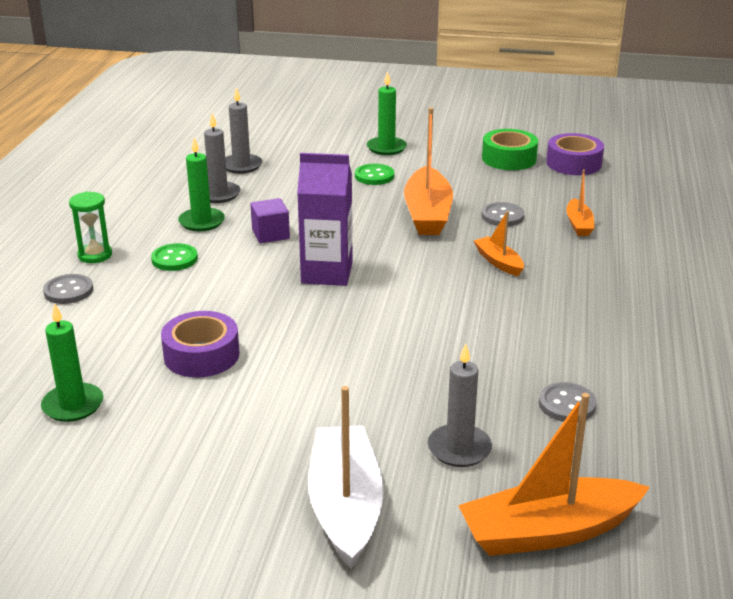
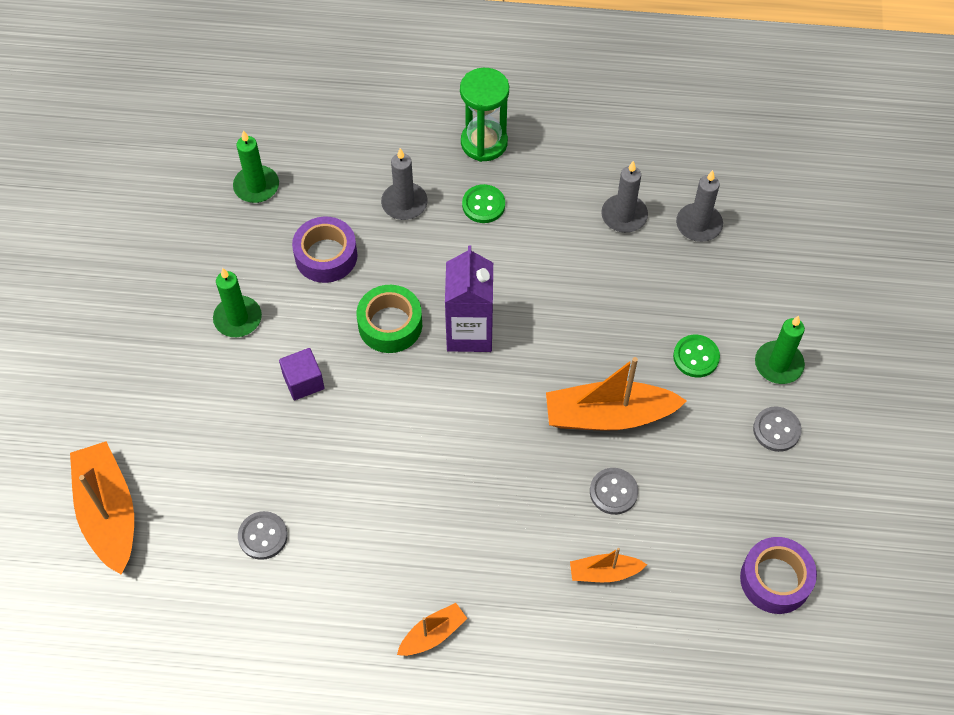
camera: 85 degrees right, 30 degrees up
grey button [43,274,93,304] -> grey button moved to [753,407,802,452]
green hourglass [69,192,112,263] -> green hourglass [460,68,509,162], size x1.51
green candle [178,138,225,231] -> green candle moved to [213,268,262,337]
purple cube [250,198,290,243] -> purple cube moved to [279,348,324,400]
white boat [308,386,383,569] -> none
grey candle [428,344,492,467] -> grey candle moved to [381,148,428,220]
orange boat [474,211,524,276] -> orange boat moved to [397,603,468,656]
green tape [482,129,538,170] -> green tape moved to [357,285,422,353]

